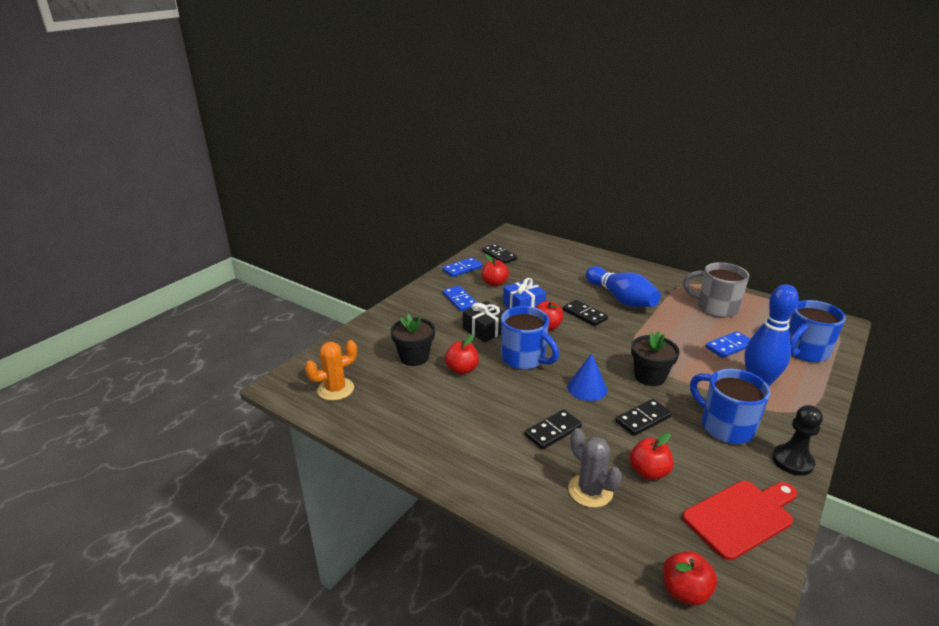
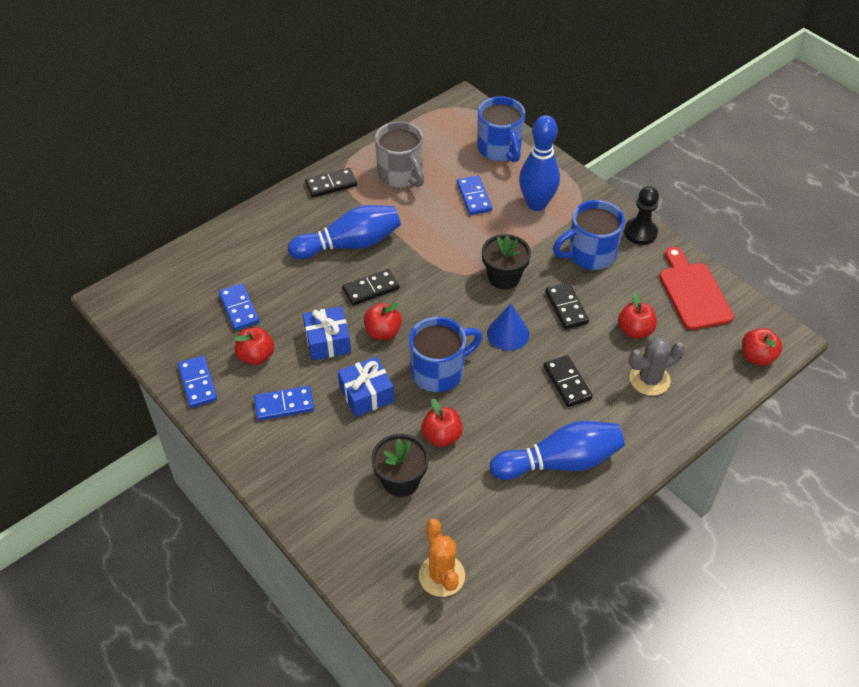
camera: 75 degrees left, 20 degrees up
black gift [463,301,504,342] -> blue gift [338,357,394,417]
black domino [482,244,517,264] -> black domino moved to [305,168,357,198]
grey mug [683,262,749,318] -> grey mug turned 75 degrees counterclockwise [375,121,424,187]
none -> blue domino [219,283,260,330]
none -> blue bowling pin [490,421,625,480]

